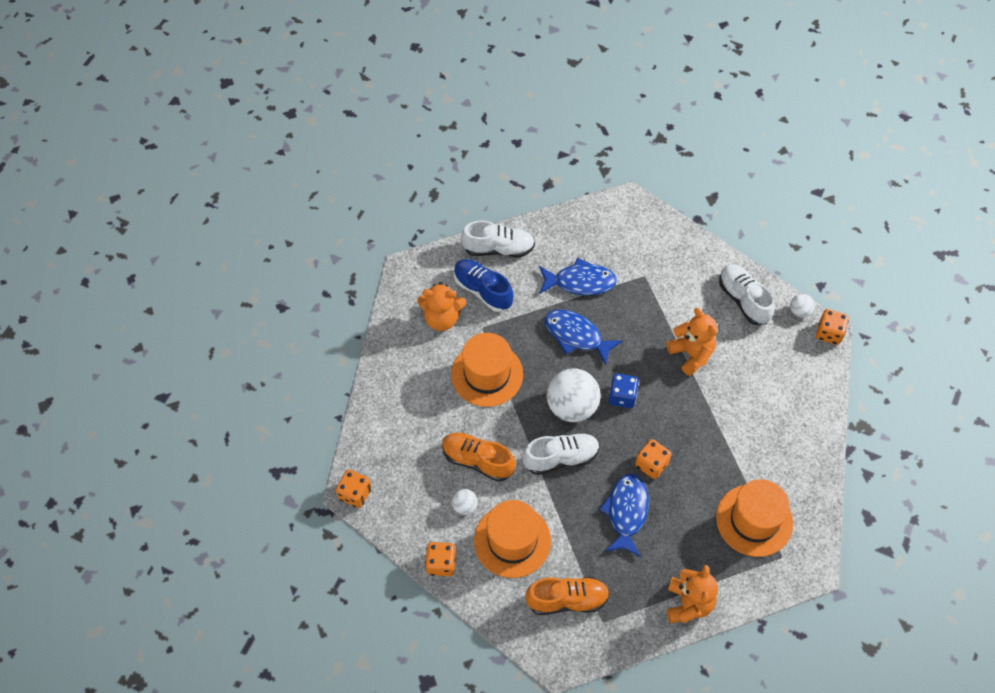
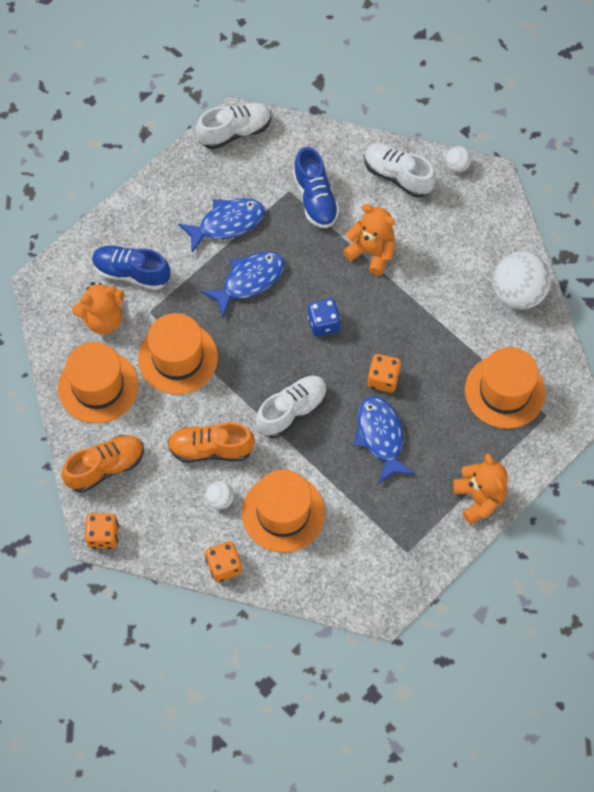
camera: 25 degrees left, 5 degrees up
white shoe [461,220,535,257] -> white shoe moved to [196,103,271,149]
orange shoe [525,577,610,615] -> orange shoe moved to [61,435,144,492]
blue fish [544,310,623,365] -> blue fish turned 135 degrees clockwise [201,251,285,317]
white ball [547,368,601,422] -> white ball moved to [493,252,551,309]
orange dice [816,309,849,345] -> none
none -> orange hat [58,342,139,424]
none -> blue shoe [293,147,340,228]

